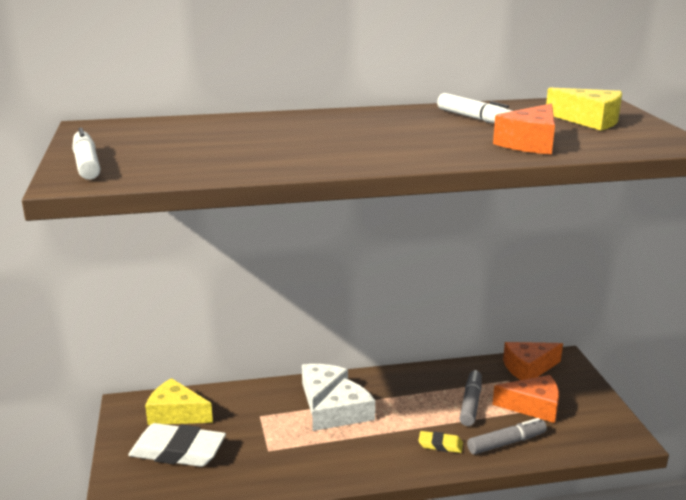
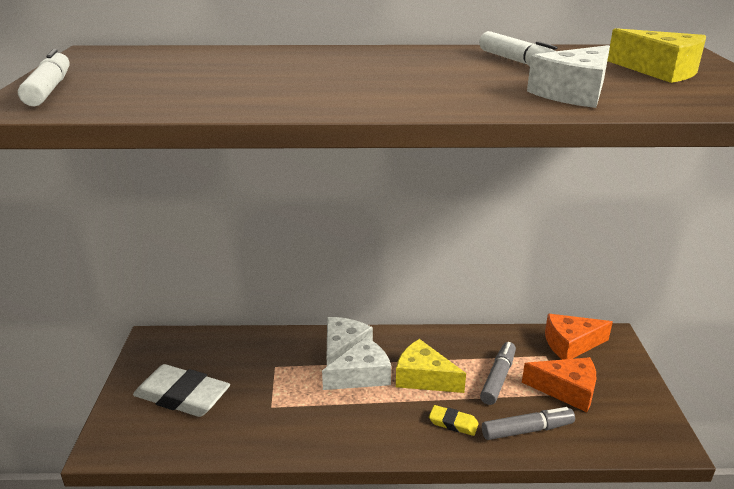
camera: 10 degrees right, 5 degrees up
yellow cheese [145,378,213,425] -> yellow cheese moved to [396,339,466,393]
orange cheese [493,104,555,154] -> white cheese [527,45,610,108]

